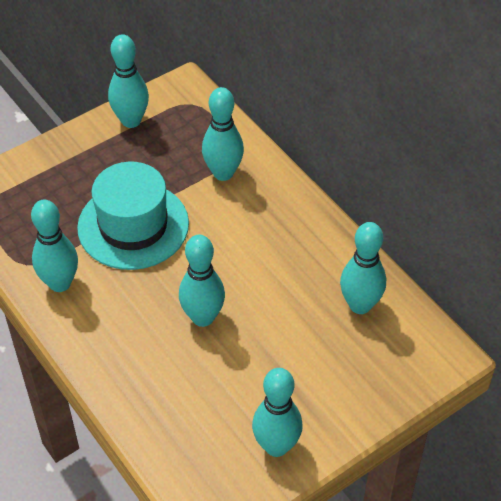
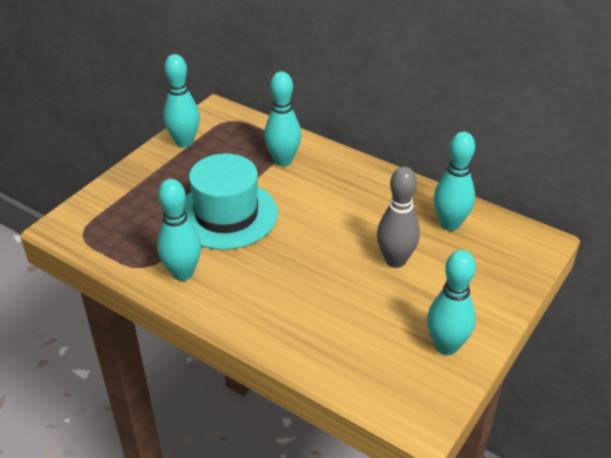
camera: 20 degrees left, 10 degrees down
turquoise bowling pin [179,235,225,327] -> none
none -> grey bowling pin [377,167,420,268]

